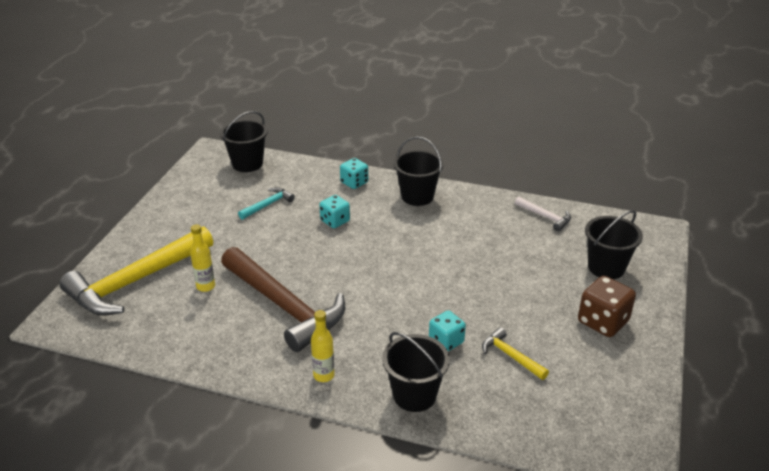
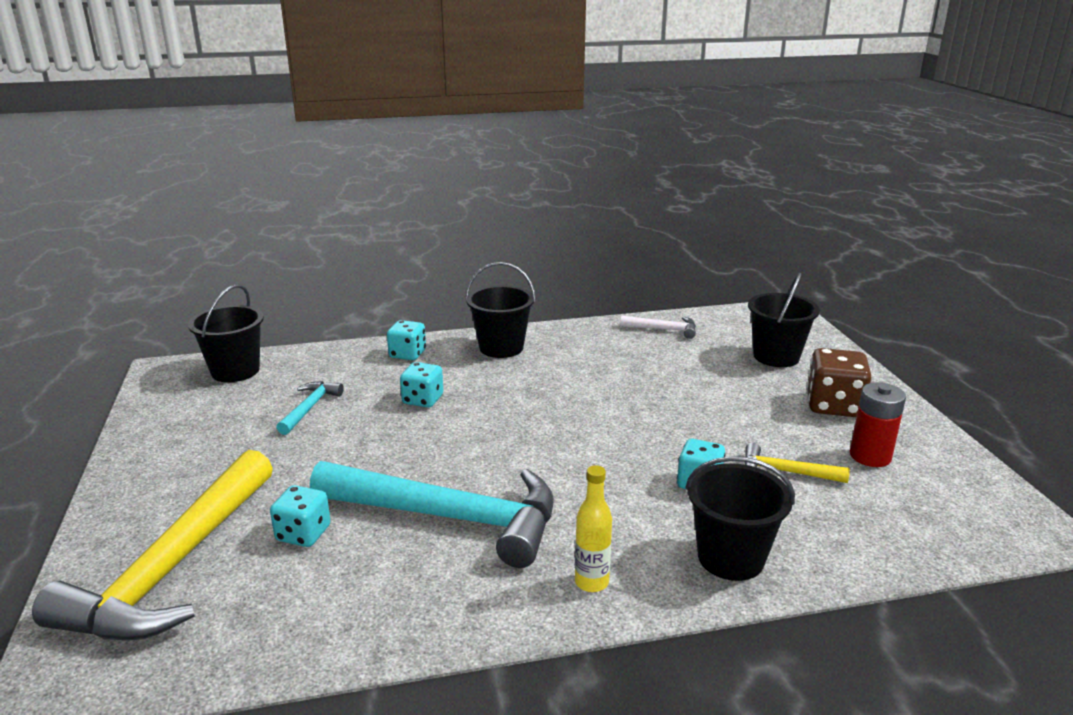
camera: 30 degrees left, 10 degrees down
yellow bottle [190,224,215,292] -> turquoise dice [270,485,331,547]
brown hammer [221,247,345,352] -> turquoise hammer [310,461,554,568]
none -> red battery [850,382,906,467]

